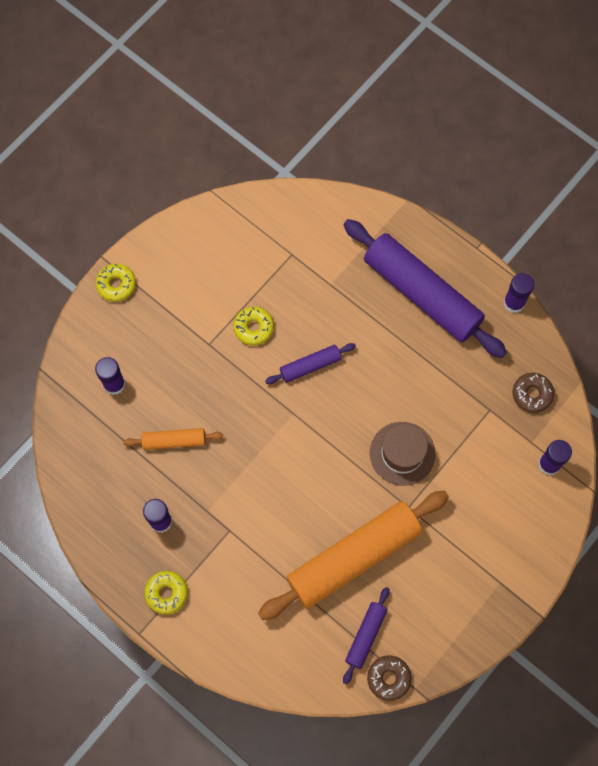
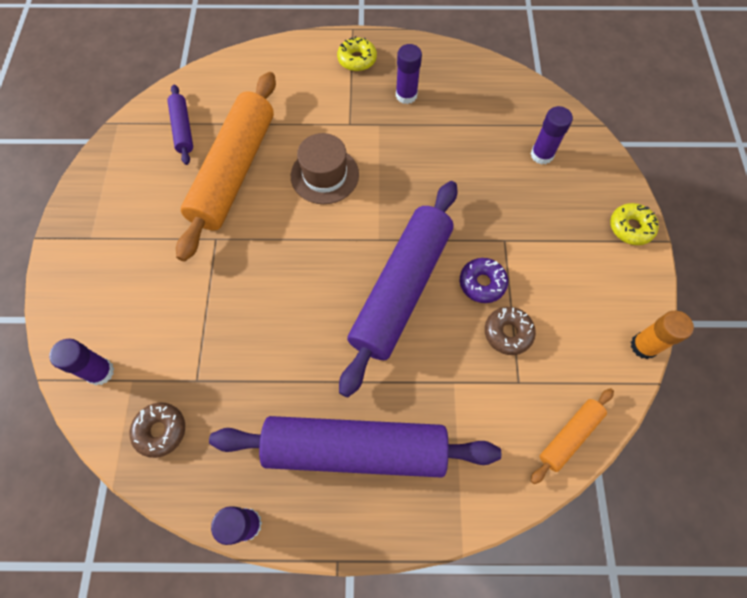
camera: 140 degrees right, 5 degrees down
orange rolling pin [123,428,223,450] -> orange rolling pin moved to [531,388,614,484]
yellow donut [233,306,274,346] -> purple donut [460,258,508,303]
purple rolling pin [265,343,356,384] -> purple rolling pin [339,181,457,397], size x2.17
brown donut [367,655,412,701] -> brown donut moved to [485,307,536,355]
brown hat [370,422,435,486] -> brown hat moved to [291,133,359,204]
none -> orange glue stick [631,311,694,359]

